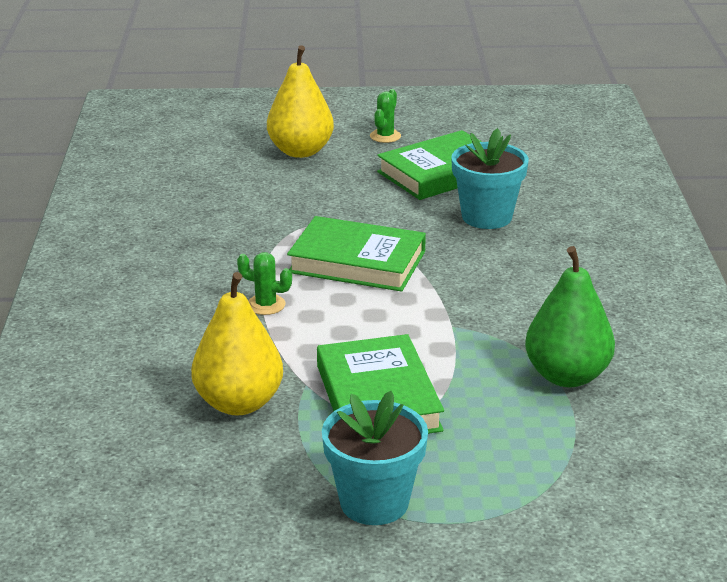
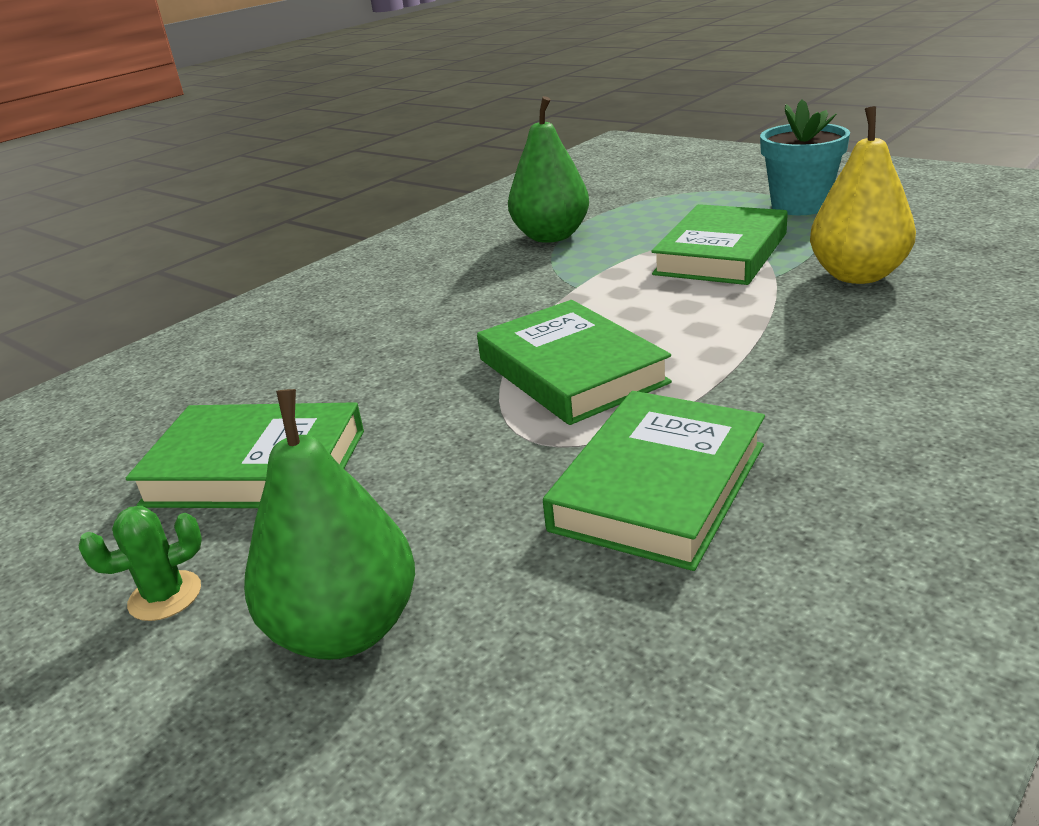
camera: 135 degrees left, 0 degrees up
green cactus [237,252,292,315] -> none
yellow pear [267,45,334,158] -> green pear [244,389,415,660]
turquoise flower pot [451,128,529,229] -> none
none -> green book [543,391,765,571]

